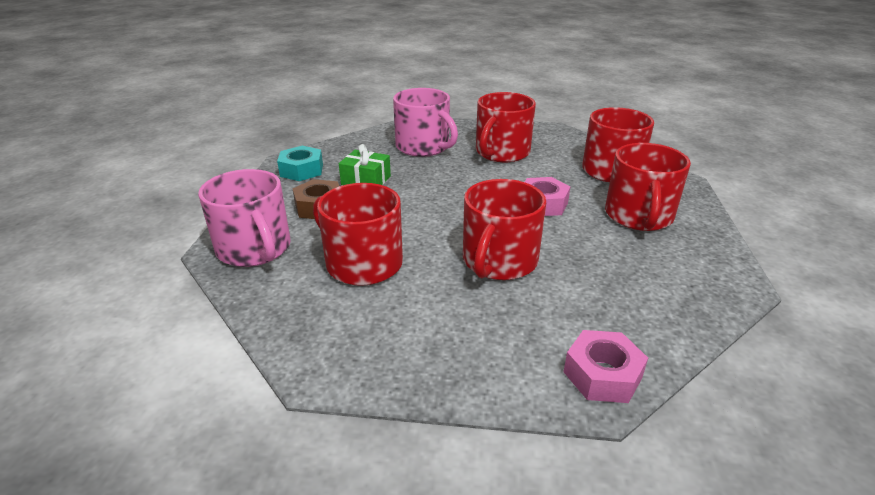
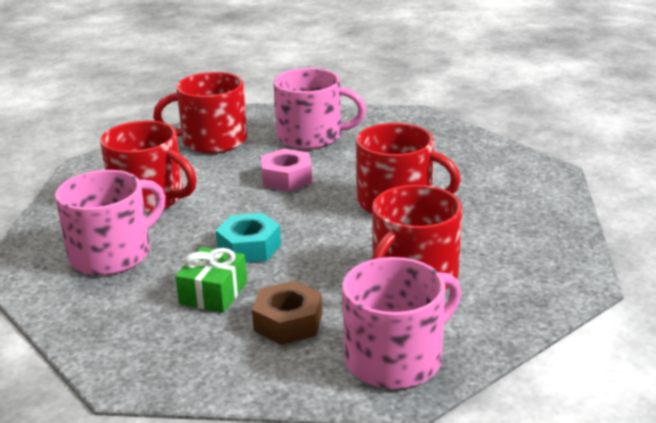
camera: 90 degrees left, 5 degrees down
turquoise nut [277,146,323,181] -> turquoise nut moved to [216,213,281,263]
pink nut [564,330,648,403] -> none
red mug [605,143,691,231] -> pink mug [273,68,366,149]

